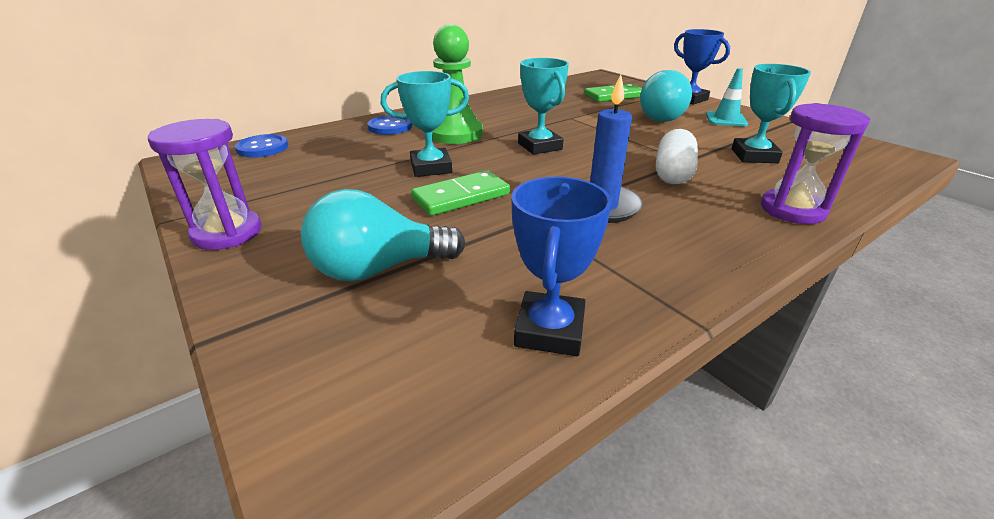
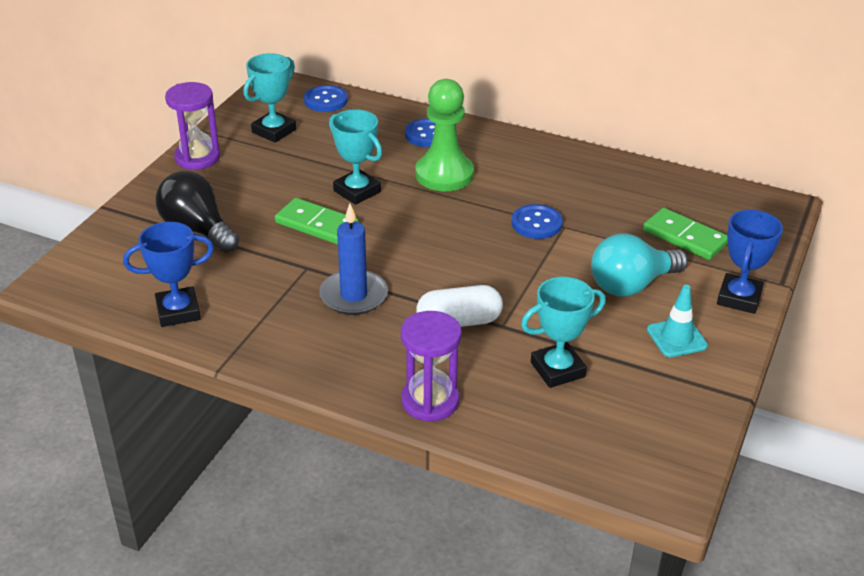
camera: 60 degrees right, 5 degrees up
turquoise light bulb [301,189,465,282] -> black light bulb [155,171,239,253]
turquoise trophy [518,58,569,155] -> turquoise trophy moved to [243,53,296,143]
none -> blue button [512,204,563,239]

